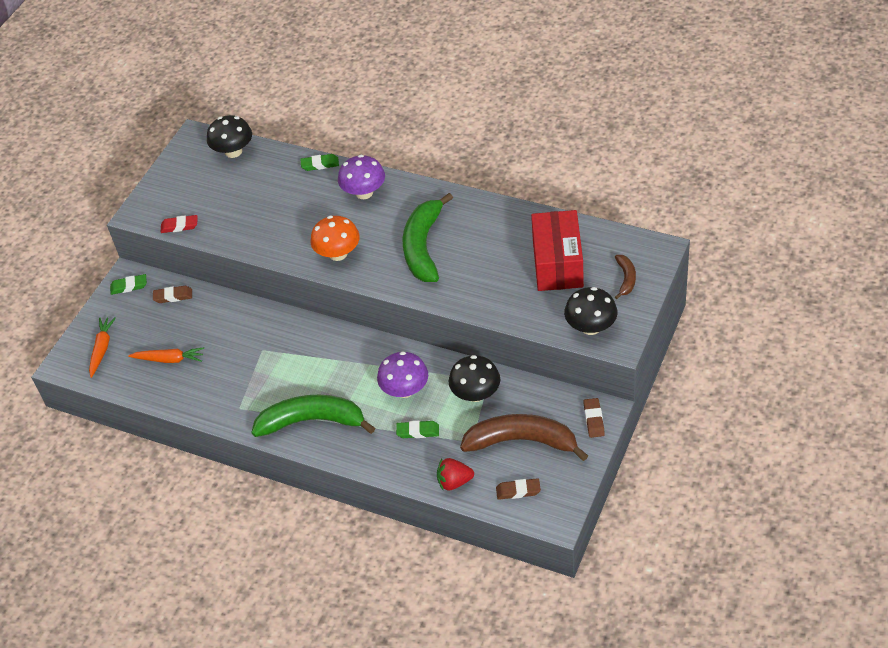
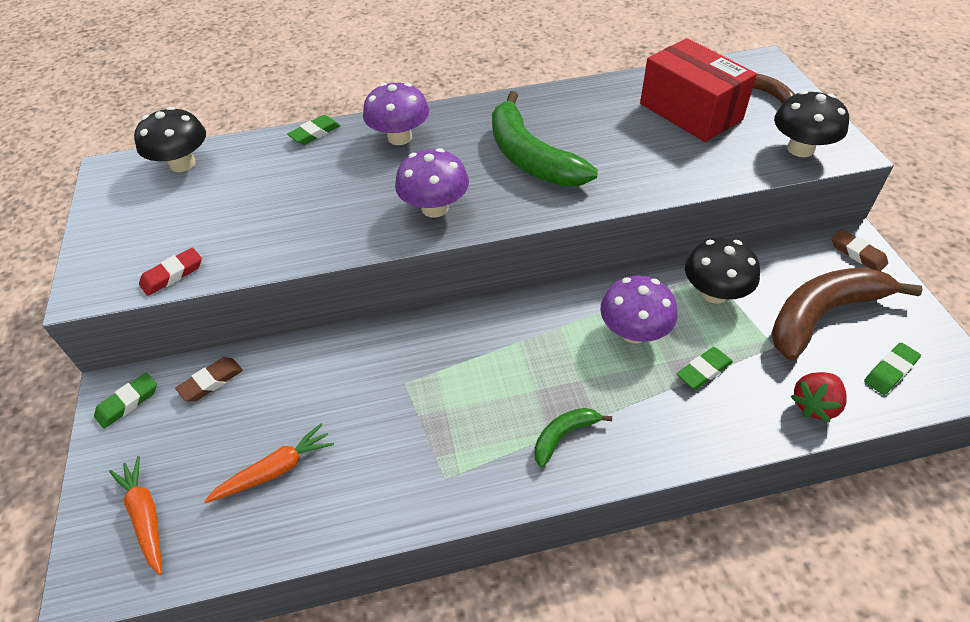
camera: 40 degrees left, 0 degrees up
green banana [251,395,375,437] -> green banana [534,408,612,468], size x0.47
orange mushroom [310,216,360,261] -> purple mushroom [395,148,469,218]
brown eraser [496,478,541,500] -> green eraser [864,343,921,395]

